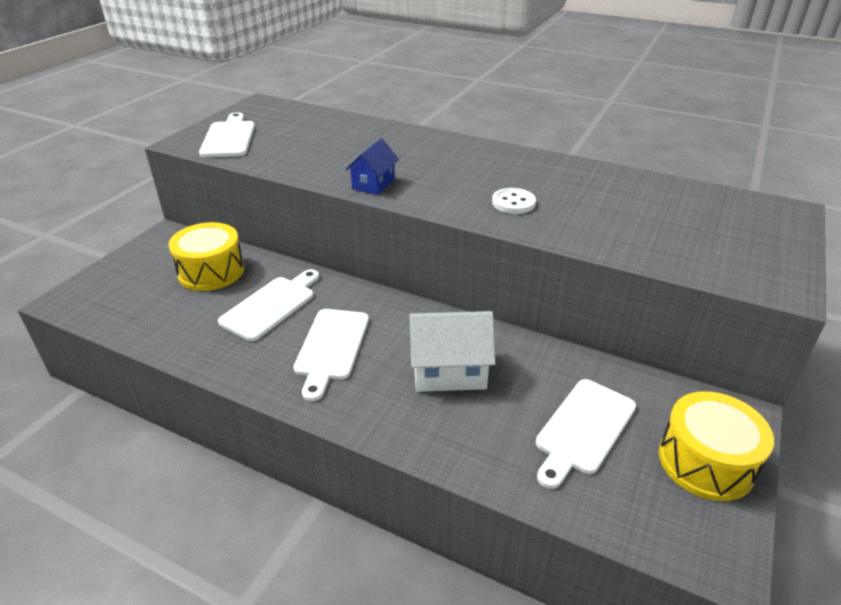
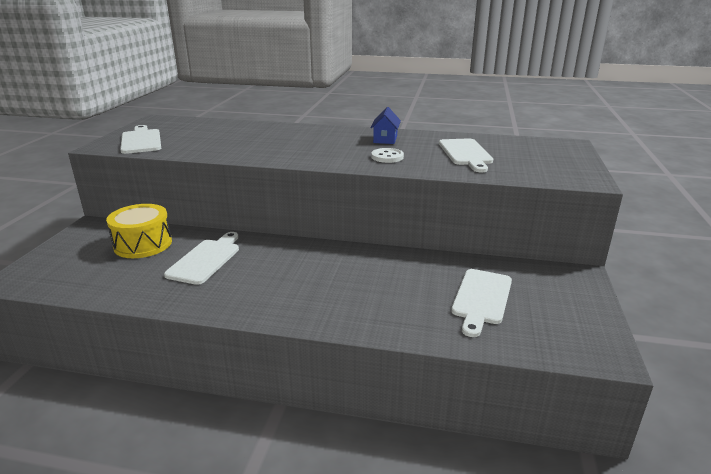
camera: 15 degrees left, 10 degrees down
white cutting board [294,309,369,401] -> white cutting board moved to [439,138,493,172]
blue house [346,138,399,195] -> blue house moved to [370,107,401,144]
white house [409,311,496,392] -> none
yellow drum [659,392,774,501] -> none

